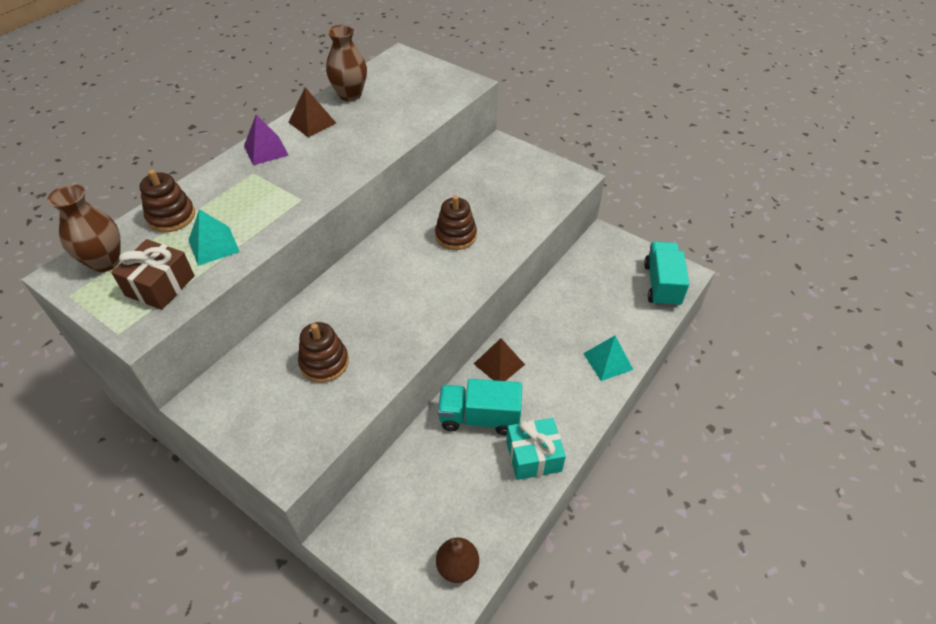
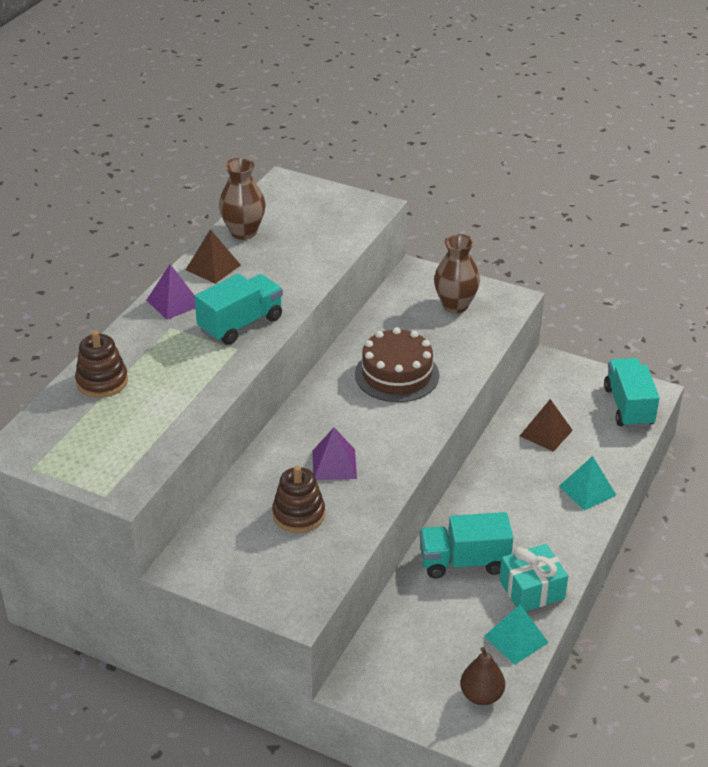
camera: 10 degrees left, 10 degrees down
brown vase [48,184,121,272] -> brown vase moved to [434,234,480,313]
brown gift [111,239,195,310] -> none
turquoise pyramid [189,209,240,266] -> turquoise pyramid moved to [484,604,549,665]
brown stacking toy [435,195,477,250] -> brown cake [355,327,439,402]
brown pyramid [474,338,525,381] -> brown pyramid moved to [520,399,573,452]
none -> turquoise truck [194,274,283,345]
none -> purple pyramid [312,428,357,480]

